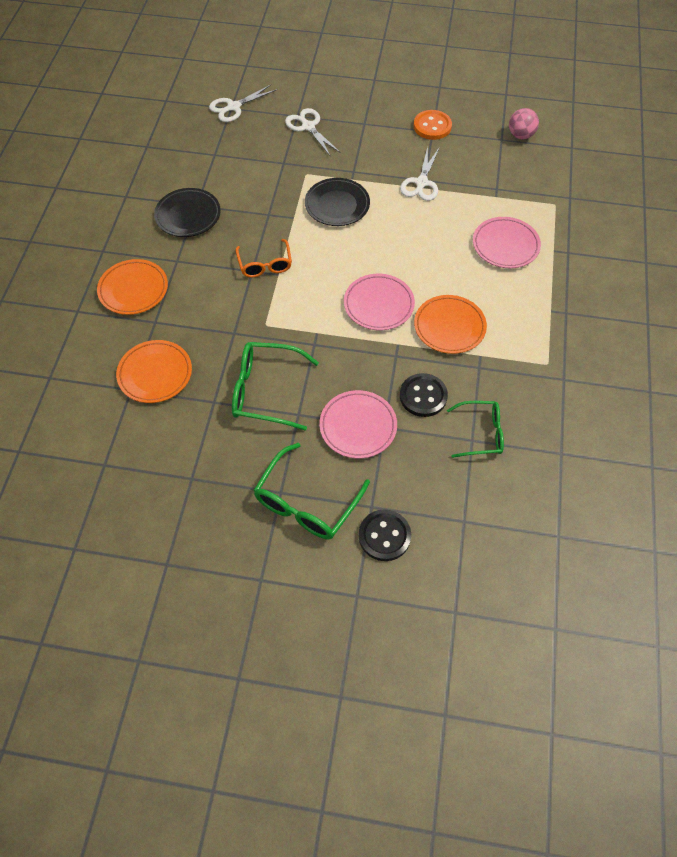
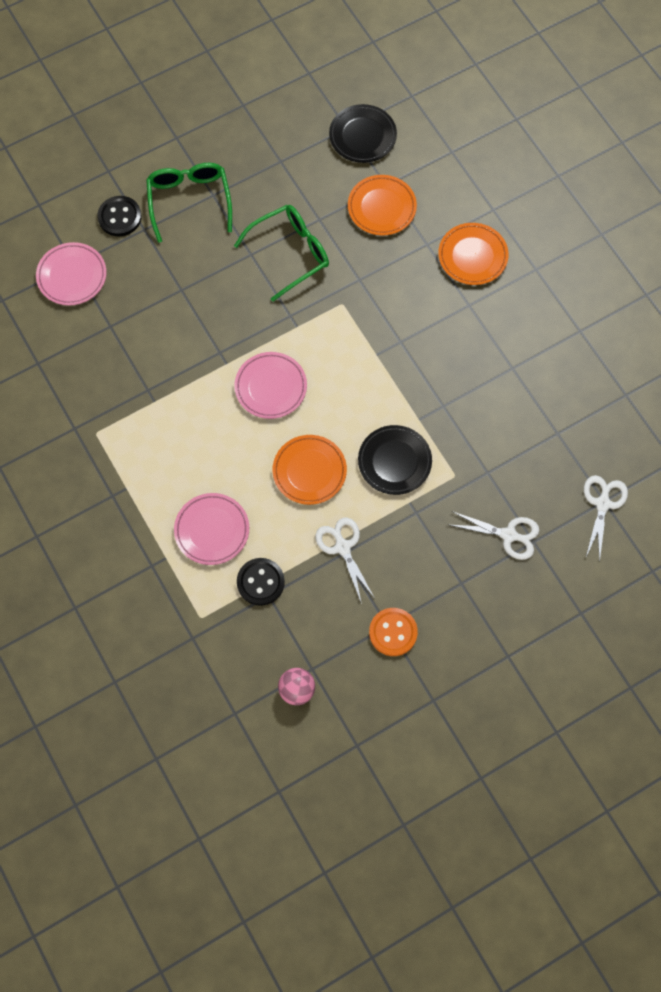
camera: 140 degrees right, 10 degrees up
black plate [154,188,221,237] -> black plate moved to [329,104,397,163]
orange glasses [236,239,292,278] -> none
pink plate [319,390,397,459] -> pink plate moved to [36,242,107,306]
black button [400,373,448,417] -> black button moved to [237,558,285,606]
orange plate [414,295,487,354] -> orange plate moved to [273,435,347,505]
green glasses [447,401,504,458] -> none

